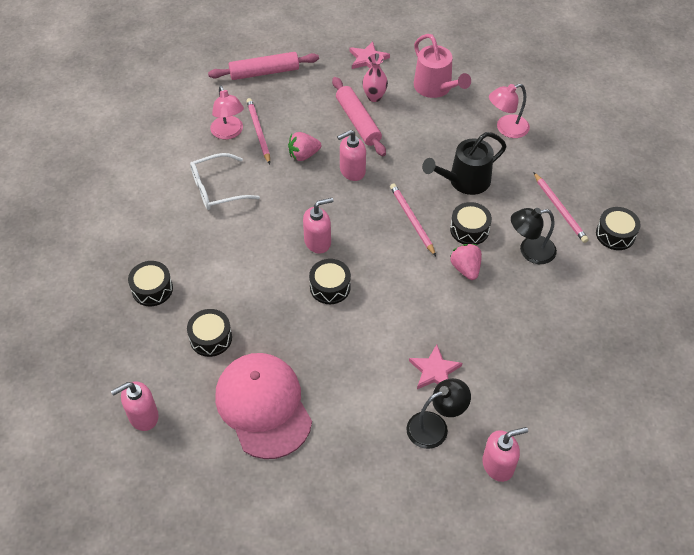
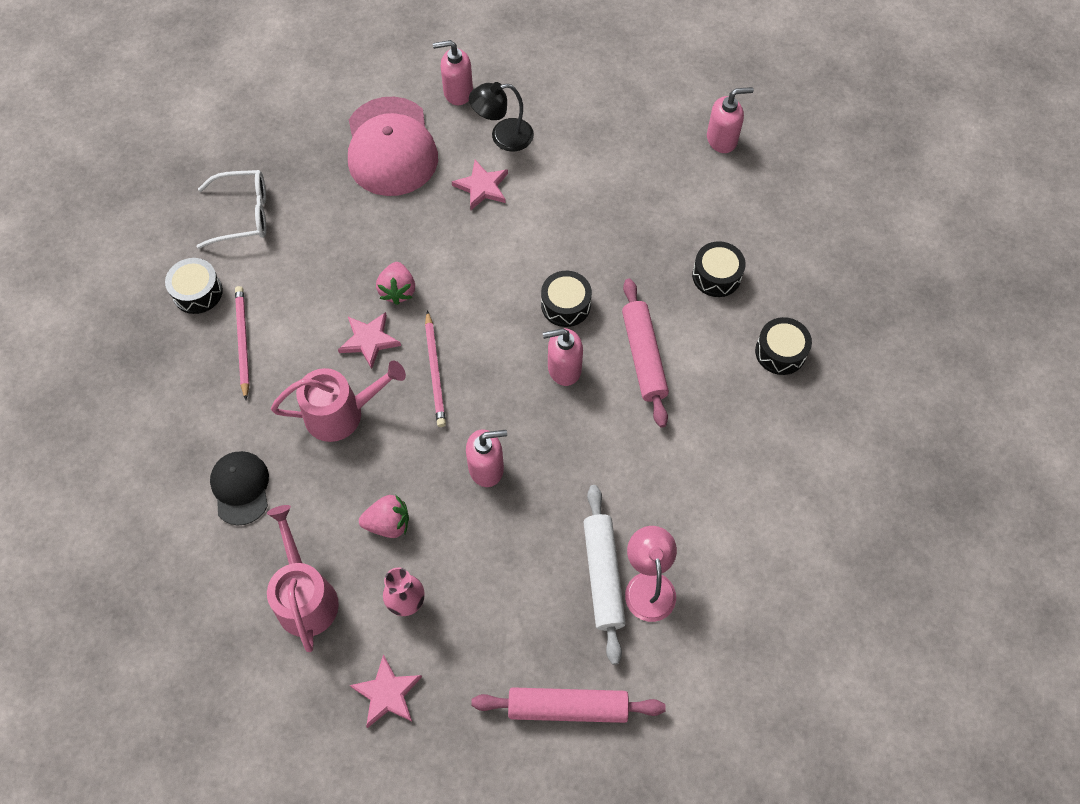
camera: 165 degrees left, 10 degrees up
pink soap dispenser [111,381,159,431] -> pink soap dispenser moved to [707,87,754,153]
white glasses [190,153,260,210] -> white glasses moved to [197,170,266,249]
pink cap [215,353,312,459] -> pink cap moved to [348,97,438,196]
pink pencil [246,98,270,164] -> white rolling pin [583,485,626,665]
pink strawberry [288,132,321,161] -> pink strawberry moved to [359,494,409,538]
pink rolling pin [332,77,386,156] -> pink rolling pin moved to [622,279,669,428]
black watering can [422,132,507,195] -> pink watering can [271,361,406,442]
black drum [450,202,492,244] -> pink star [338,312,401,369]
pink lamp [489,84,530,138] -> black cap [210,451,269,525]
black lamp [511,208,557,264] -> none

